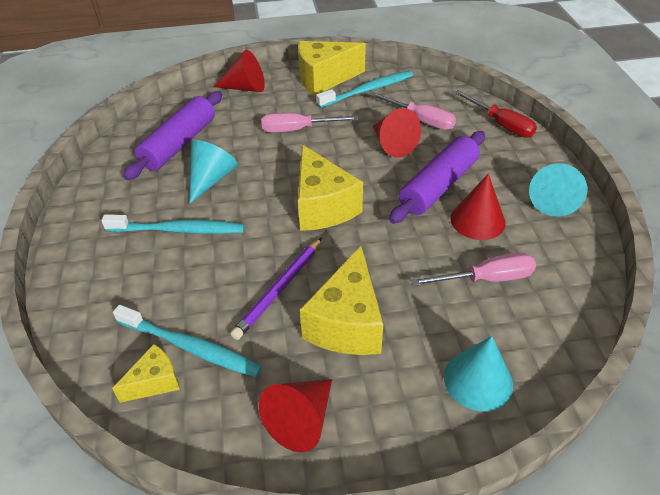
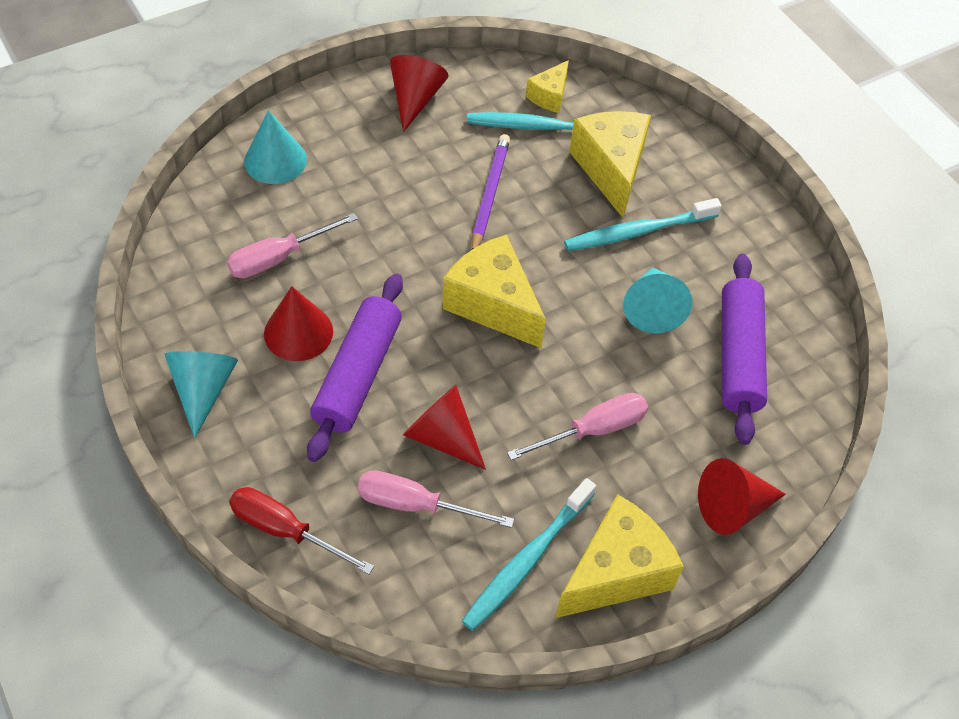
camera: 155 degrees right, 10 degrees up
yellow cheese [300,246,383,355] -> yellow cheese moved to [569,111,651,218]

